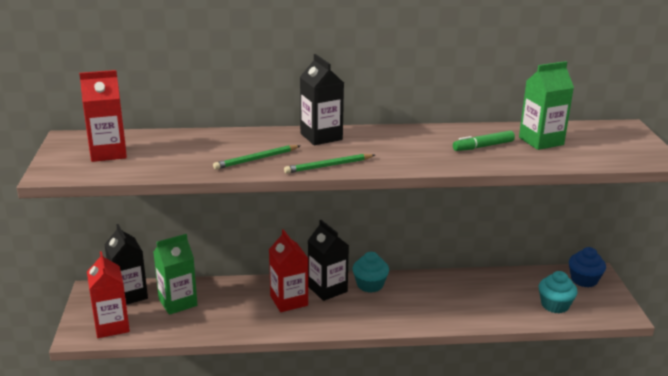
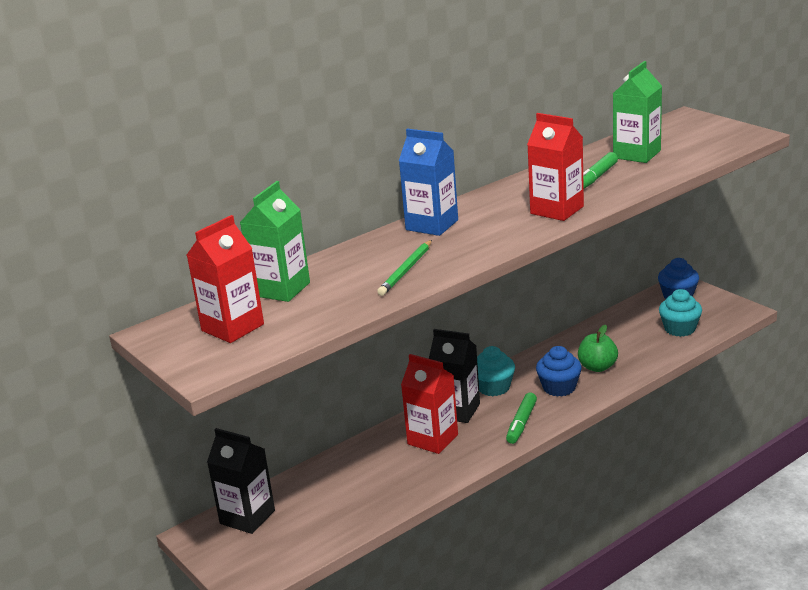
camera: 30 degrees left, 0 degrees up
red carton [87,251,130,338] -> red carton moved to [527,113,584,221]
green carton [153,234,197,315] -> green carton moved to [240,181,310,302]
green pencil [284,154,375,174] -> none
black carton [300,54,344,145] -> blue carton [399,129,458,236]
none -> green marker [506,393,537,444]
none -> blue cupcake [536,346,582,397]
none -> green apple [578,325,618,372]

